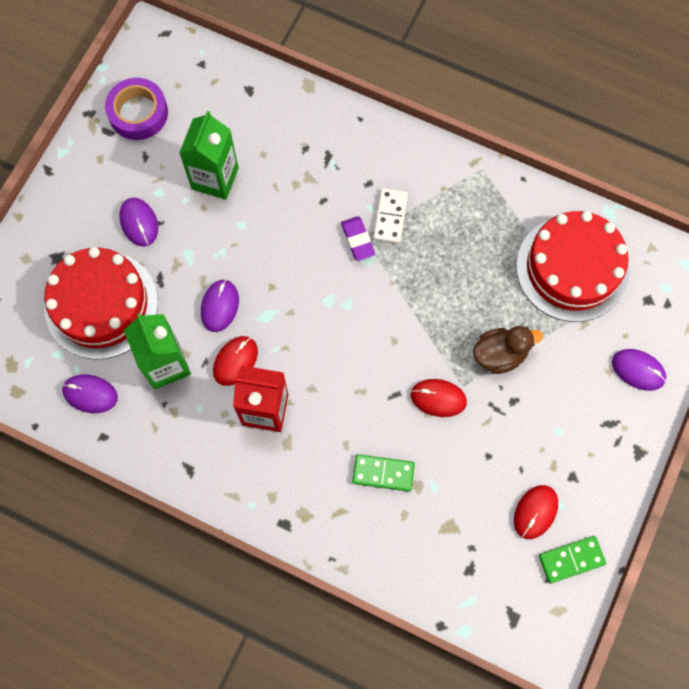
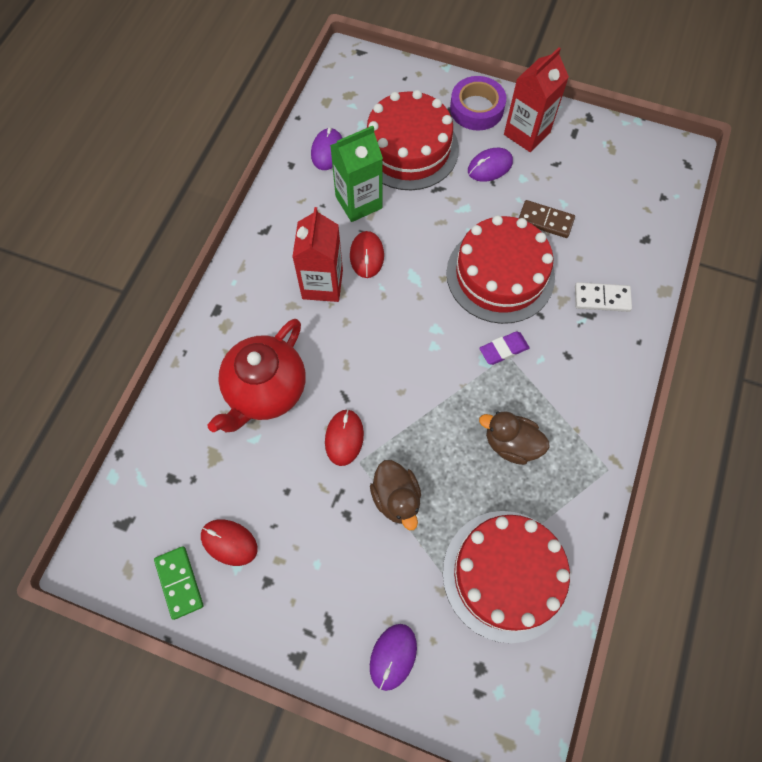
camera: 85 degrees right, 5 degrees down
purple tape [105,78,168,140] -> purple tape moved to [450,76,506,131]
green carton [179,111,239,200] -> brown domino [519,200,575,238]
purple mouse [201,279,239,332] -> none
red mouse [213,336,258,386] -> red mouse turned 60 degrees clockwise [350,231,384,278]
green domino [352,454,415,492] -> red teapot [208,319,305,432]
white domino [373,188,408,244] -> white domino moved to [575,282,632,312]
none -> red cake [446,215,555,324]
none -> brown duck [479,411,550,465]
none -> red carton [504,47,569,152]

